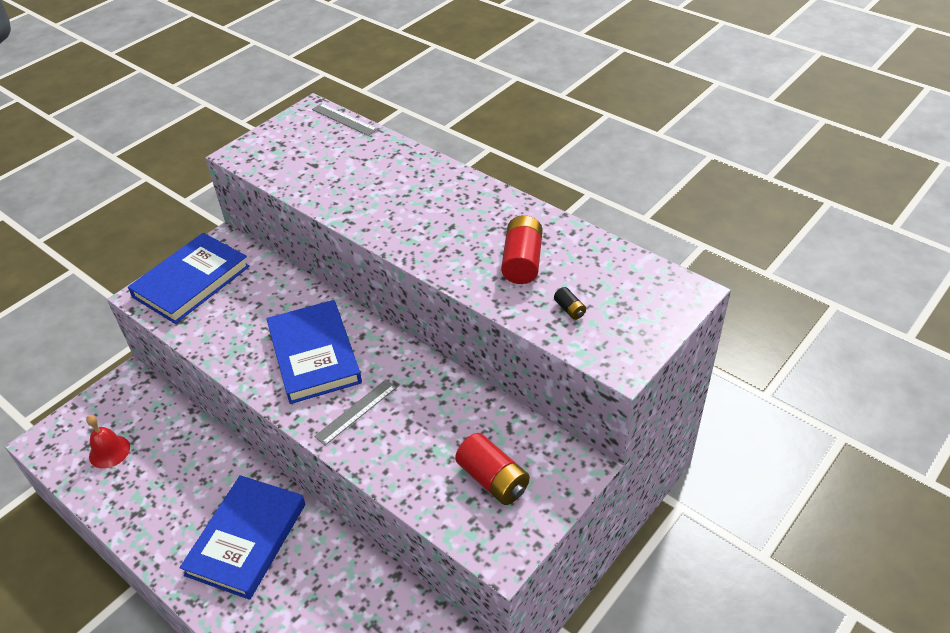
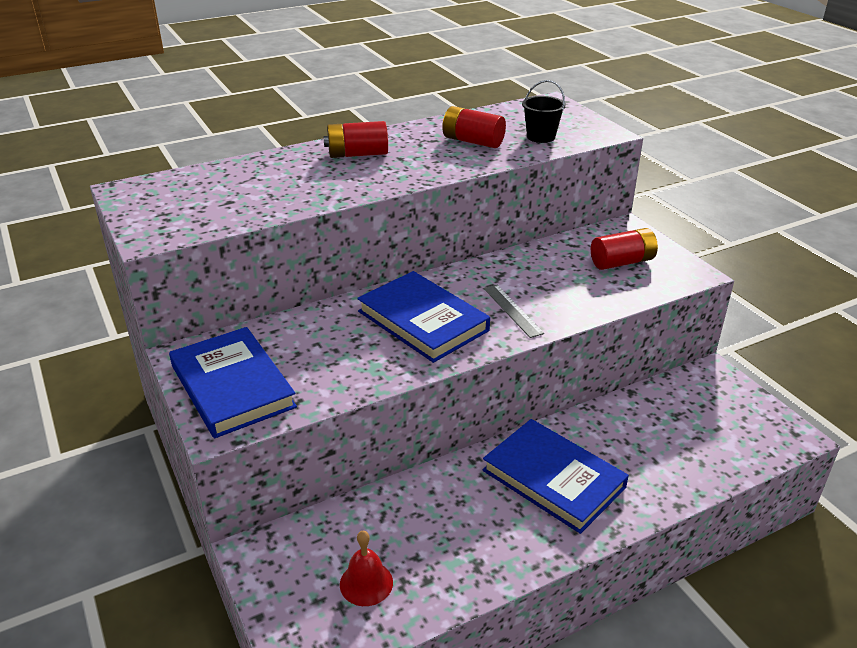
camera: 70 degrees left, 10 degrees down
blue book [266,300,362,404] -> blue book turned 45 degrees clockwise [357,271,490,363]
grey ruler [312,103,378,136] -> none
black battery [554,287,586,320] -> black bucket [522,80,566,143]
none -> red battery [323,121,388,158]

